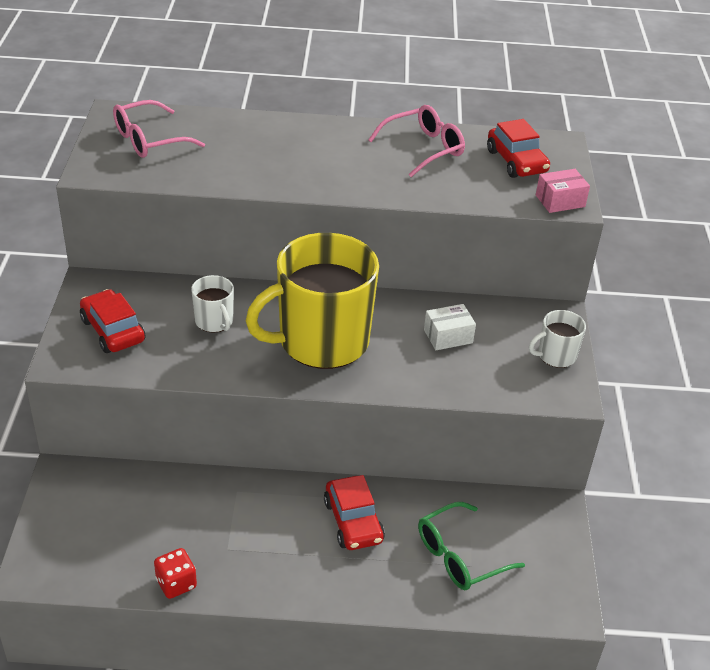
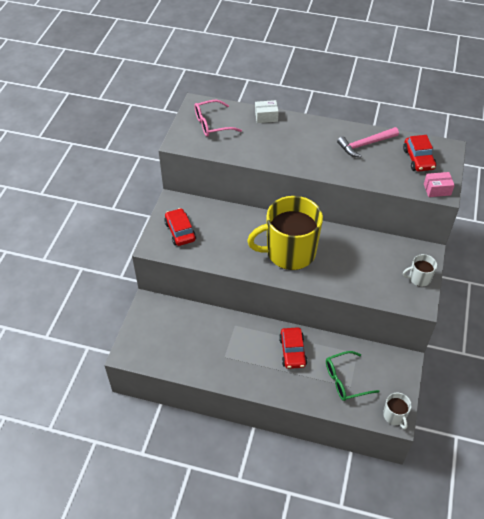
camera: 15 degrees right, 10 degrees up
red dice [154,548,197,599] -> none
white mug [191,275,234,333] -> white mug moved to [383,393,412,429]
pink glasses [368,105,465,177] -> pink hammer [337,127,399,157]
white box [424,304,476,350] -> white box moved to [255,100,279,123]

